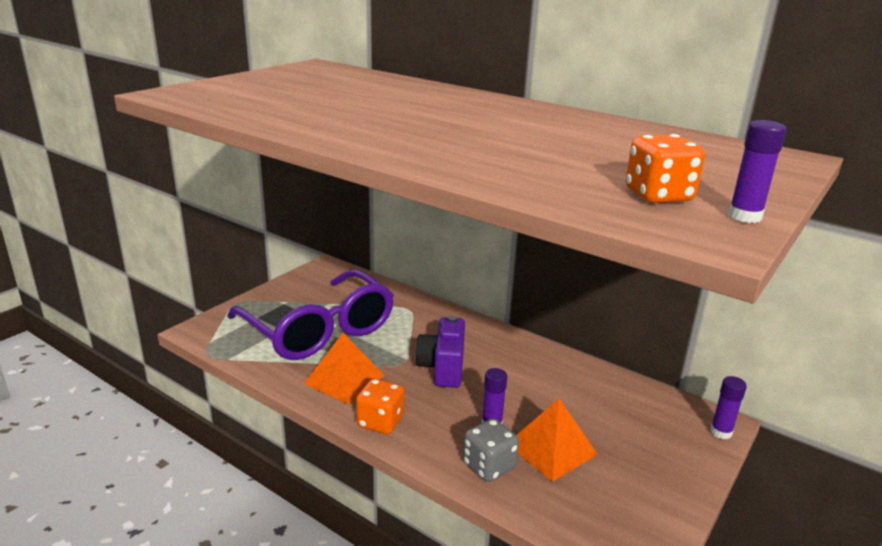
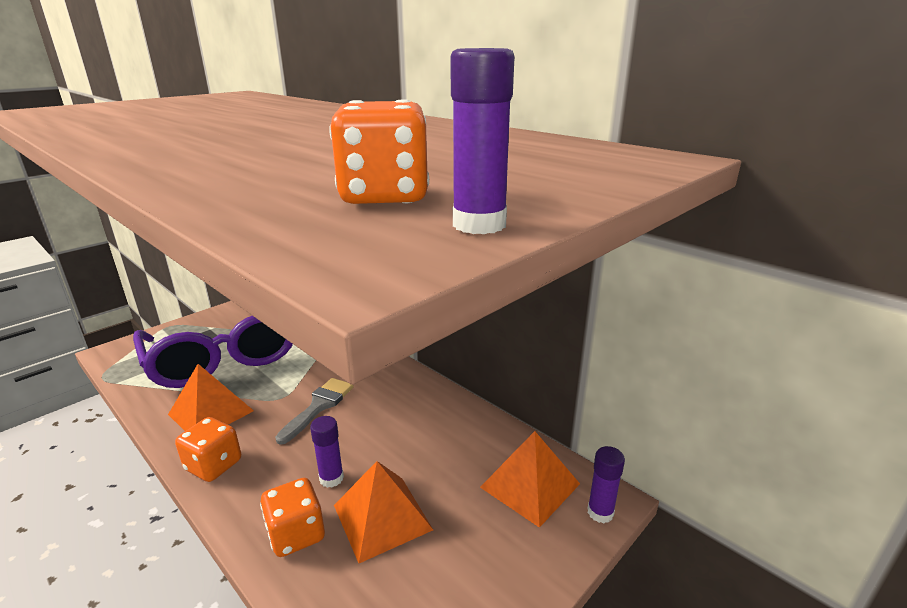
camera: 10 degrees right, 0 degrees up
purple camera [415,315,465,388] -> grey brush [275,378,354,445]
grey dice [463,418,519,482] -> orange dice [260,478,325,557]
none -> orange pyramid [480,431,580,528]

